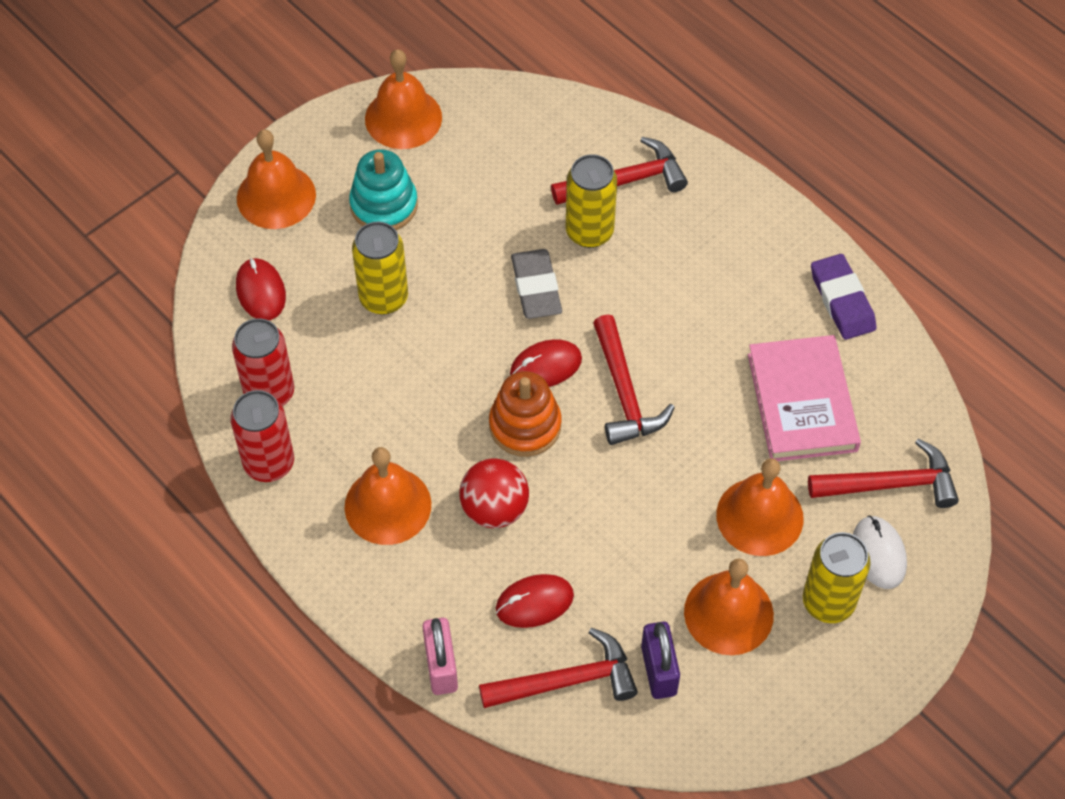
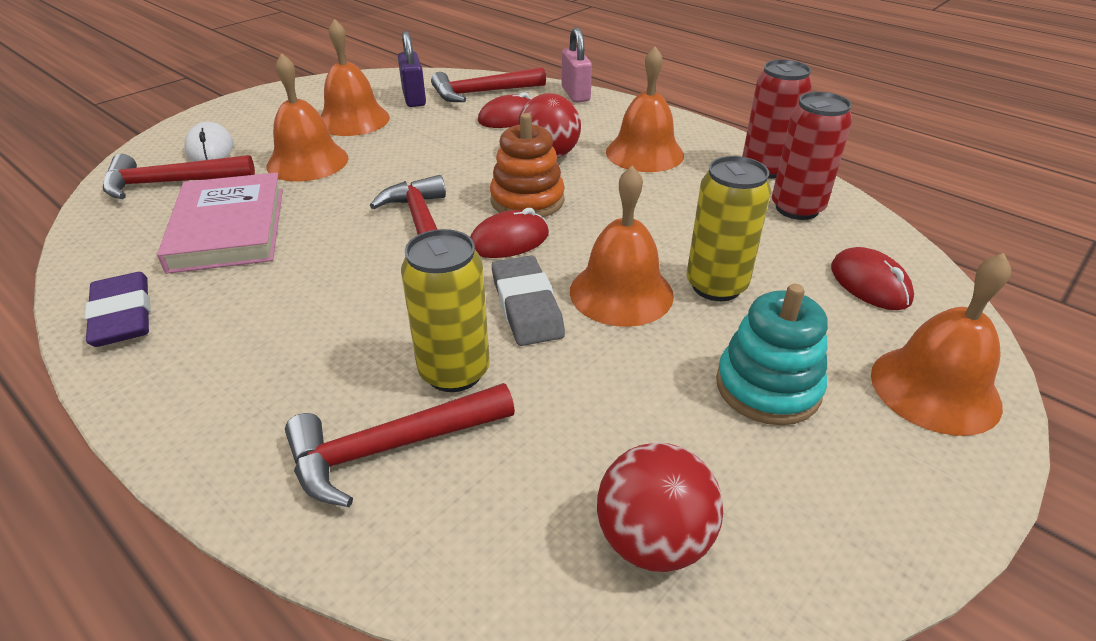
camera: 175 degrees right, 20 degrees down
orange bell [365,49,442,149] -> orange bell moved to [570,166,674,327]
yellow can [803,532,871,623] -> none
none -> red ball [597,443,723,572]

